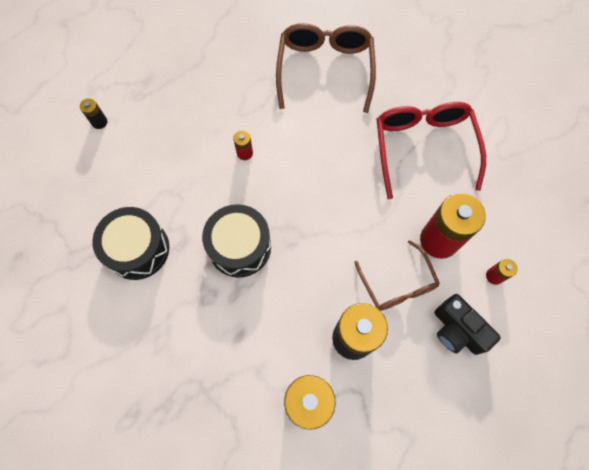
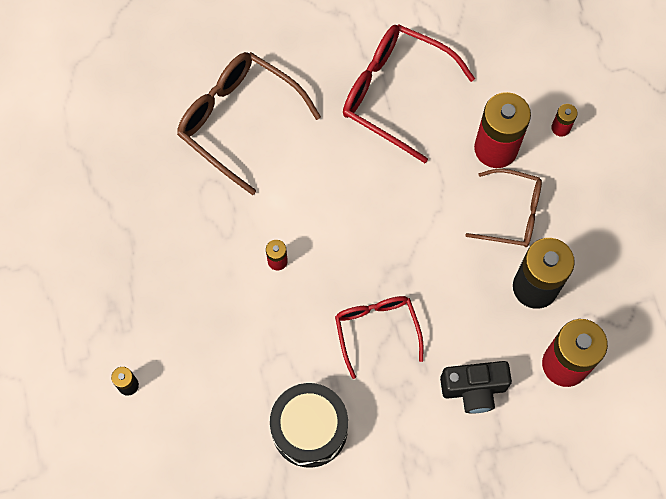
camera: 55 degrees left, 0 degrees up
black drum [202,204,271,277] -> red glasses [335,296,423,379]
black camera [434,294,501,355] -> black camera moved to [440,361,512,414]

